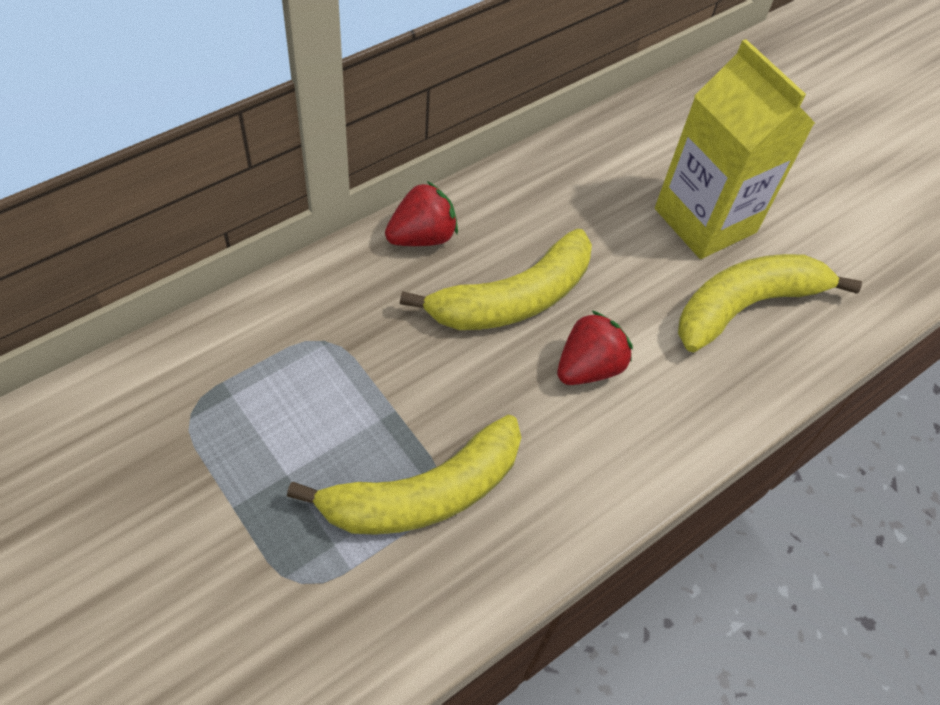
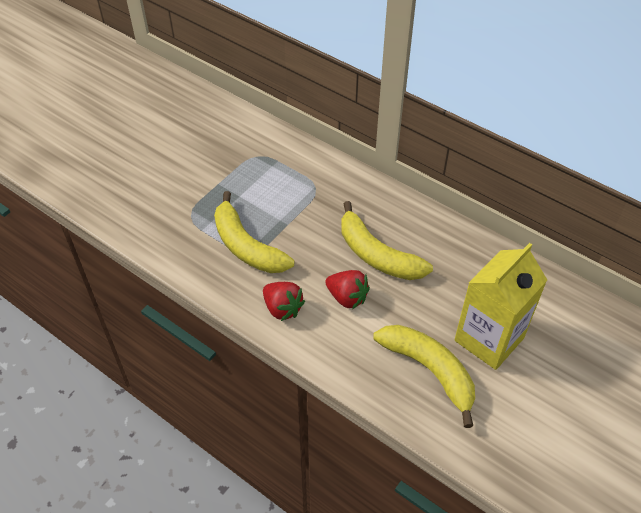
camera: 80 degrees right, 5 degrees down
red strawberry [385,181,458,246] -> red strawberry moved to [263,282,305,321]

